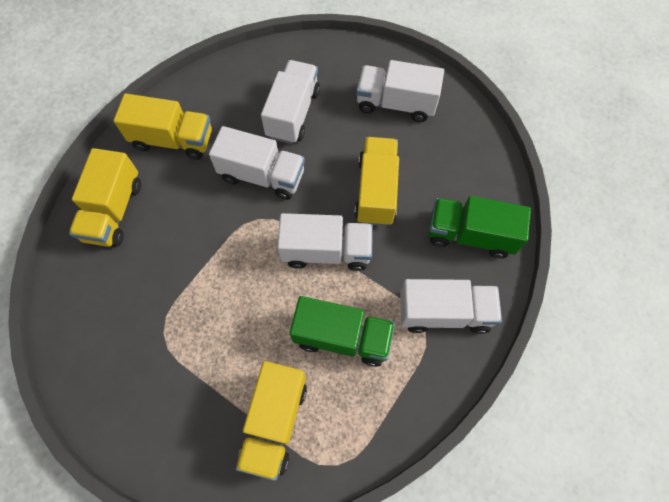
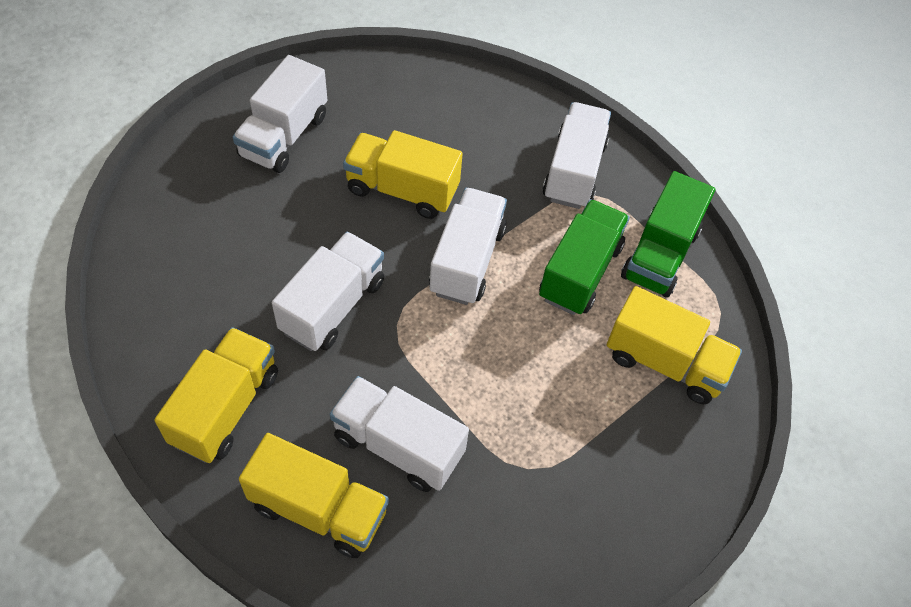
camera: 80 degrees left, 10 degrees down
white truck [261,60,320,144] -> white truck moved to [330,376,469,492]
green truck [429,196,531,258] -> green truck moved to [621,171,715,297]

